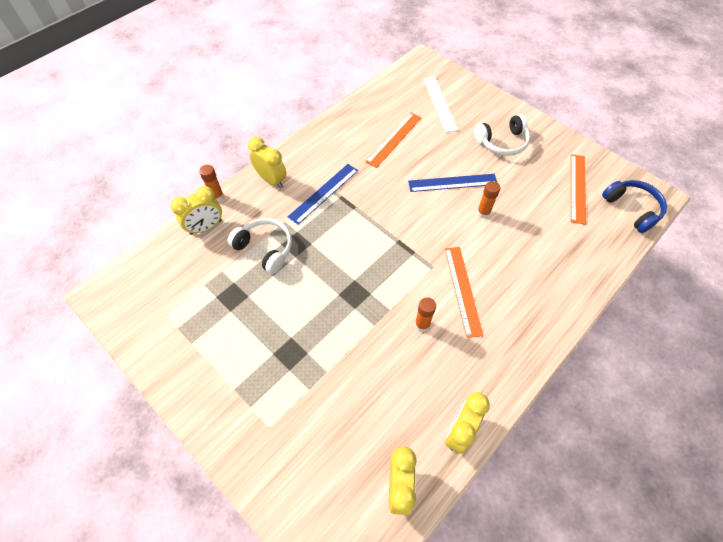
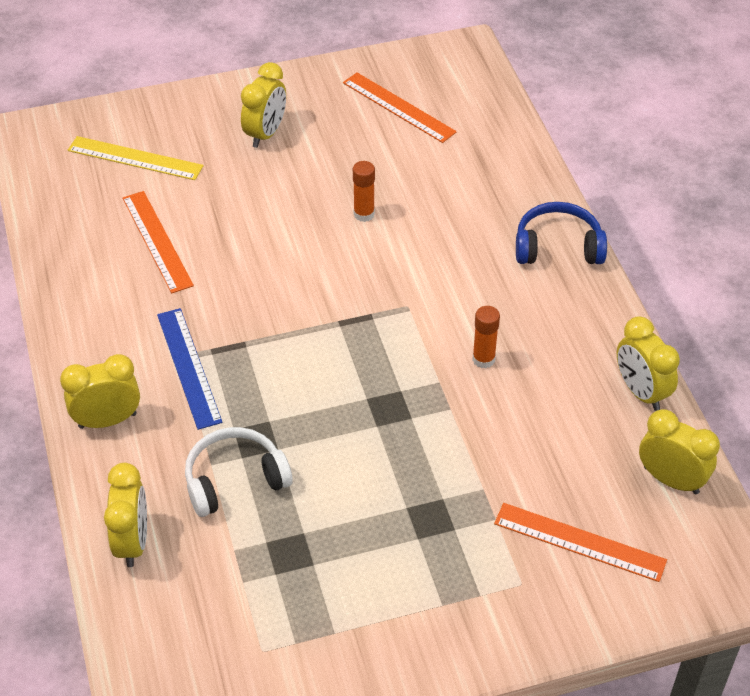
camera: 60 degrees left, 10 degrees down
orange glue stick [199,165,224,202] -> none
blue ruler [408,174,497,192] -> none
white ruler [424,77,458,132] -> yellow ruler [68,136,204,180]
orange ruler [445,247,483,338] -> orange ruler moved to [494,503,667,582]
white headphones [474,114,530,156] -> yellow clock [241,62,286,148]
blue headphones [602,180,667,233] -> blue headphones moved to [516,202,607,264]

